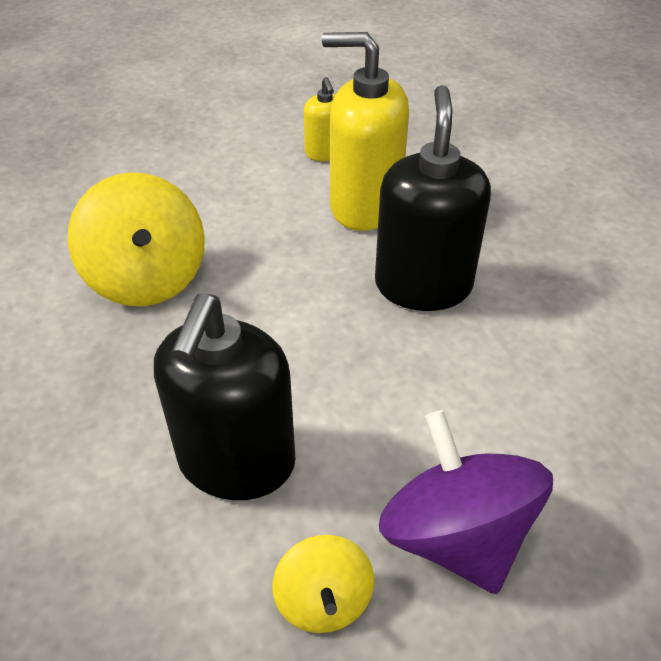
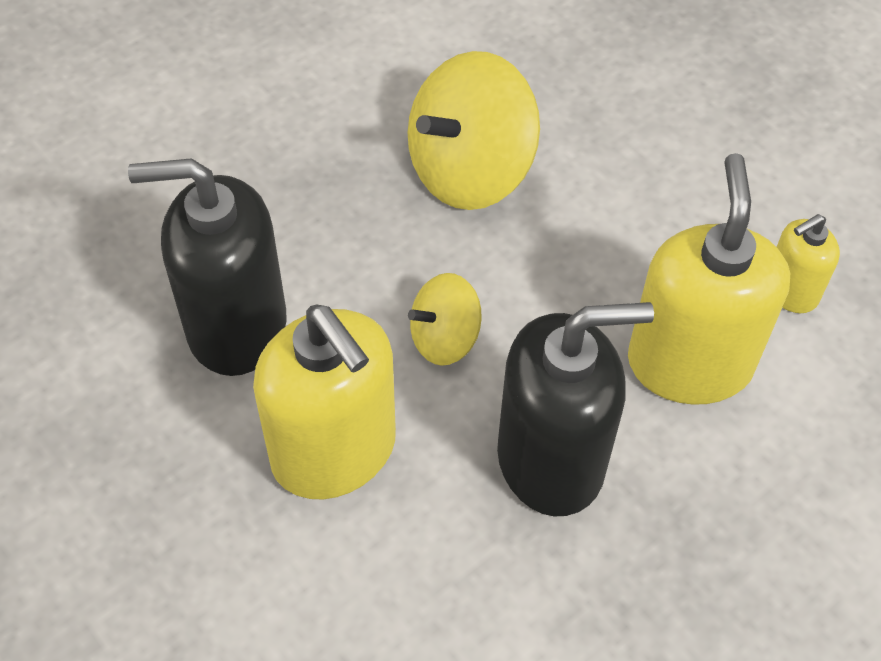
camera: 75 degrees right, 10 degrees up
yellow spinning top [272,535,374,633] -> yellow spinning top moved to [408,273,482,366]
purple spinning top [379,410,553,594] -> none
none -> yellow soap dispenser [253,304,396,499]

